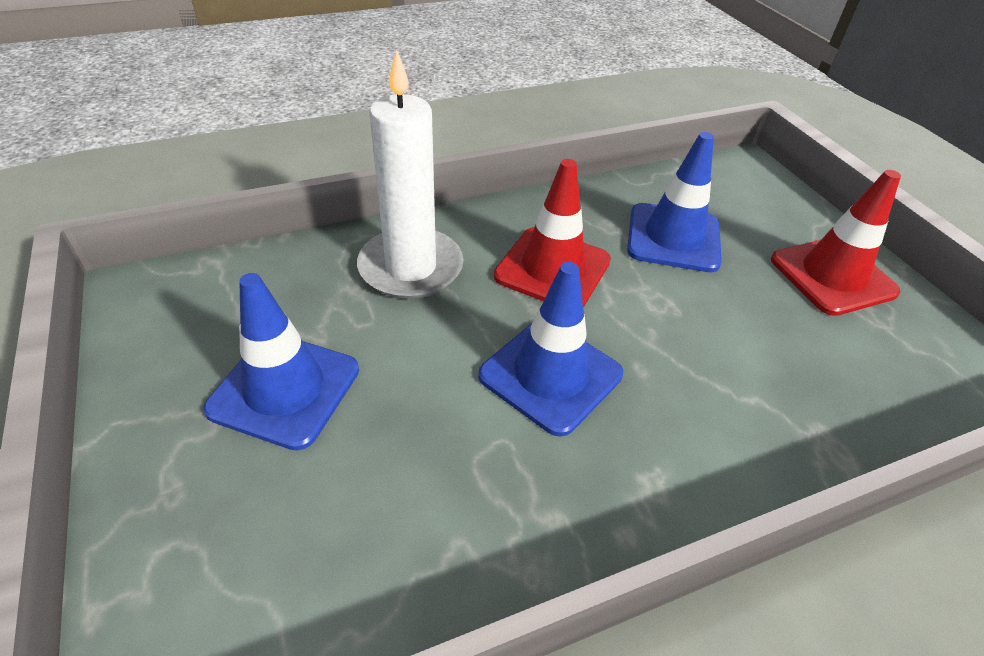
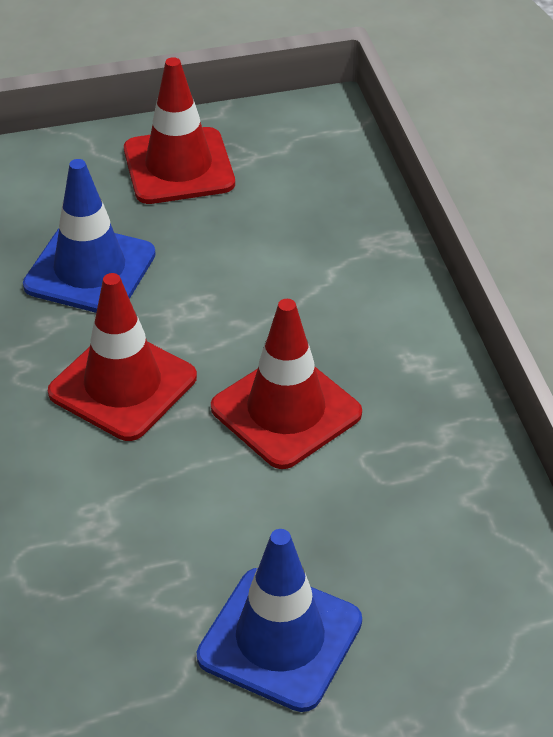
camera: 80 degrees left, 0 degrees up
white candle [357,50,464,299] -> none
blue traffic cone [478,262,623,437] -> red traffic cone [211,299,362,469]

